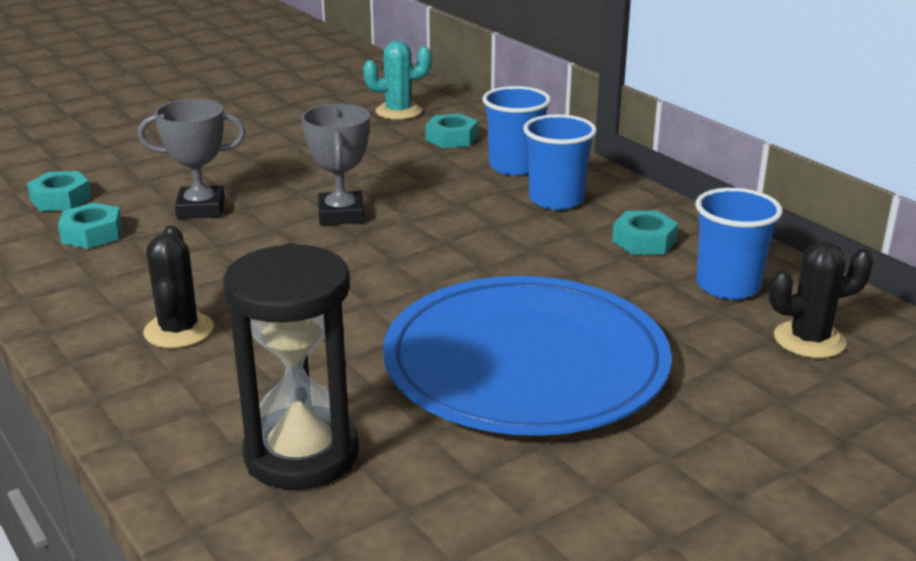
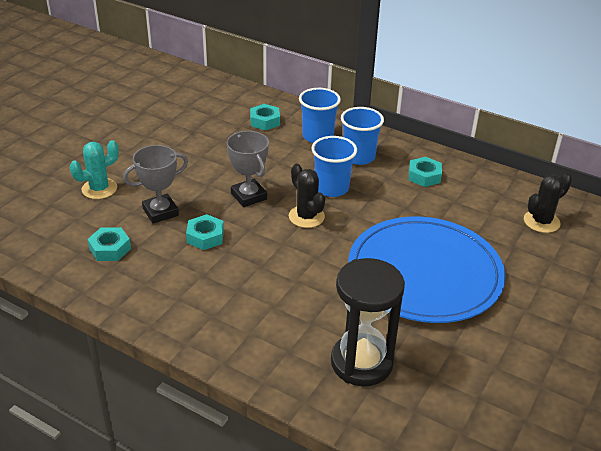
camera: 25 degrees left, 10 degrees up
turquoise nut [27,171,92,211] -> turquoise nut moved to [186,214,224,250]
black cactus [143,225,214,348] -> black cactus moved to [289,164,325,228]
turquoise cactus [363,41,432,120] -> turquoise cactus moved to [70,140,119,199]
blue cup [695,188,783,300] -> blue cup moved to [312,136,357,197]

